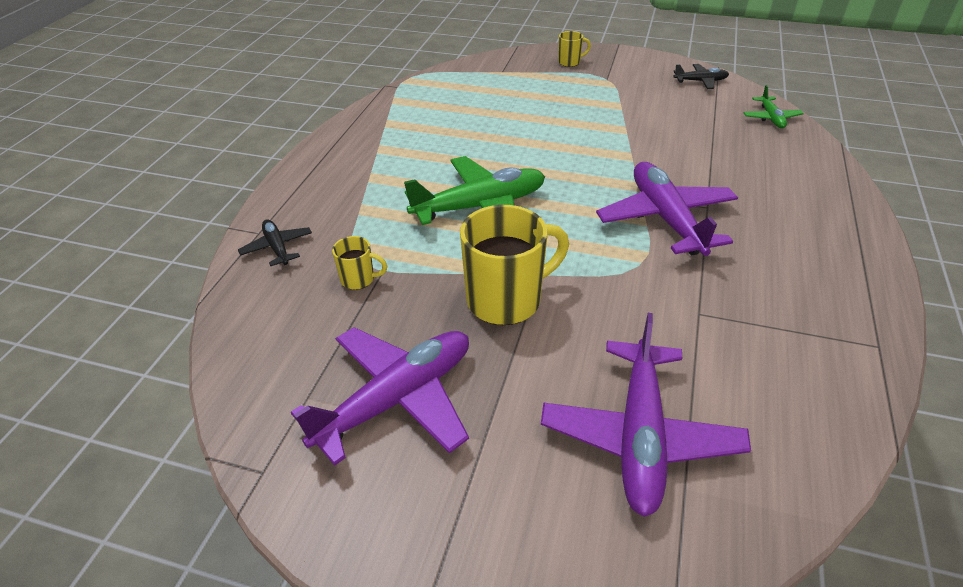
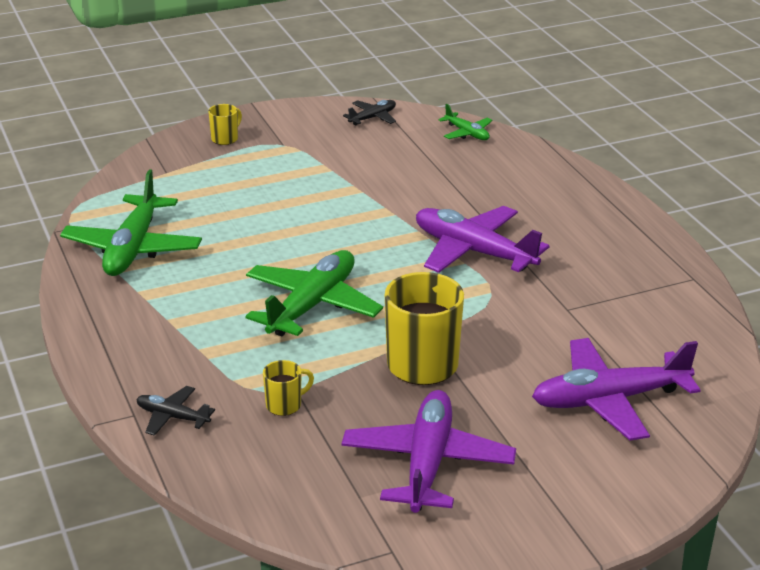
camera: 40 degrees left, 10 degrees down
purple plane [541,313,751,517] -> purple plane turned 105 degrees clockwise [532,338,700,441]
none -> green plane [60,169,202,276]

